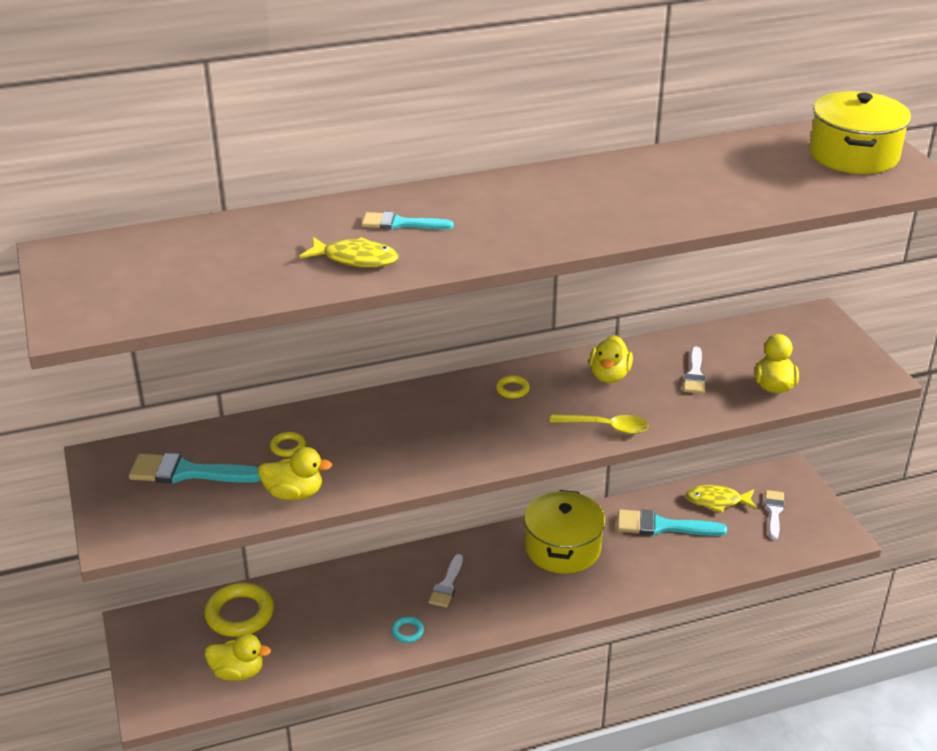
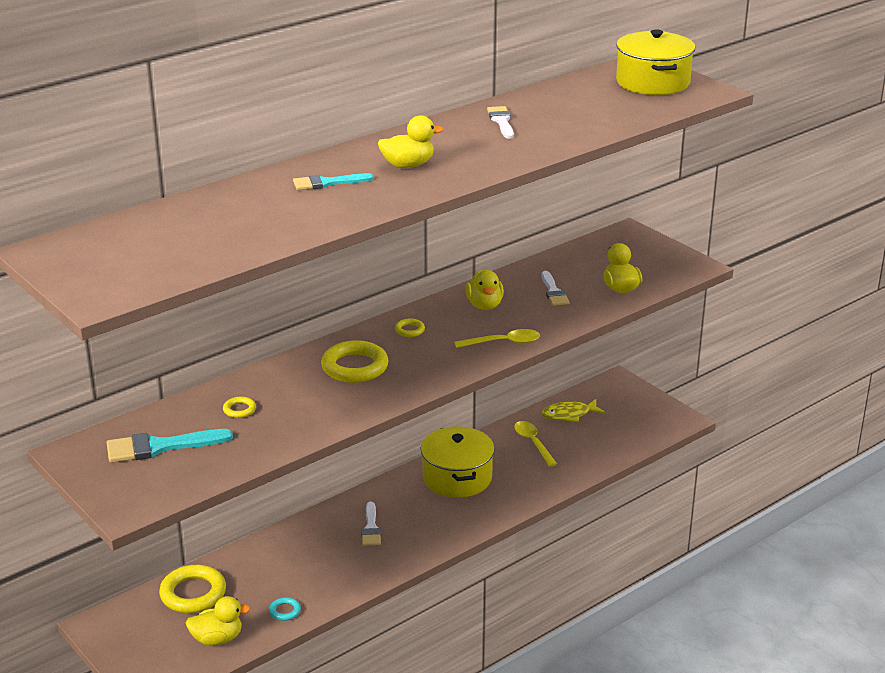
camera: 20 degrees left, 5 degrees down
yellow duck [258,447,332,500] -> yellow duck moved to [378,115,443,168]
yellow fish [300,237,398,267] -> none
turquoise ring [391,617,424,643] -> turquoise ring moved to [269,597,301,621]
turquoise brush [617,509,727,536] -> yellow spoon [514,421,557,467]
white brush [764,490,785,540] -> white brush moved to [487,106,514,139]
none -> yellow ring [321,340,388,383]

